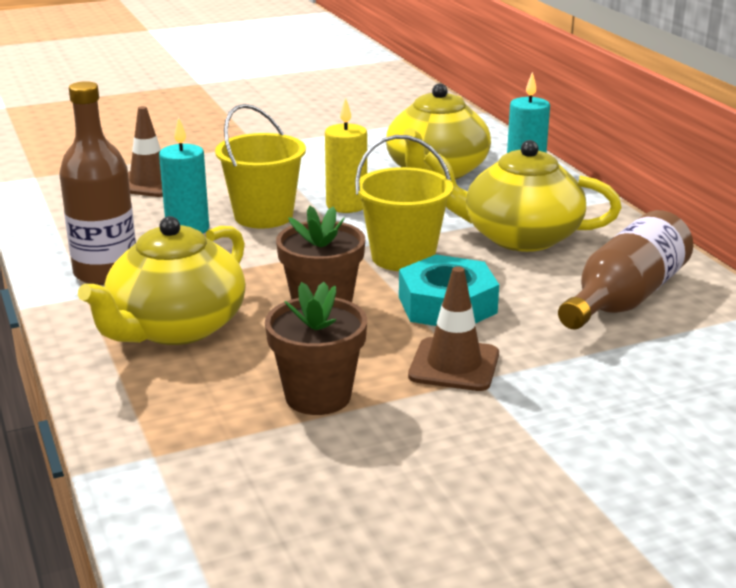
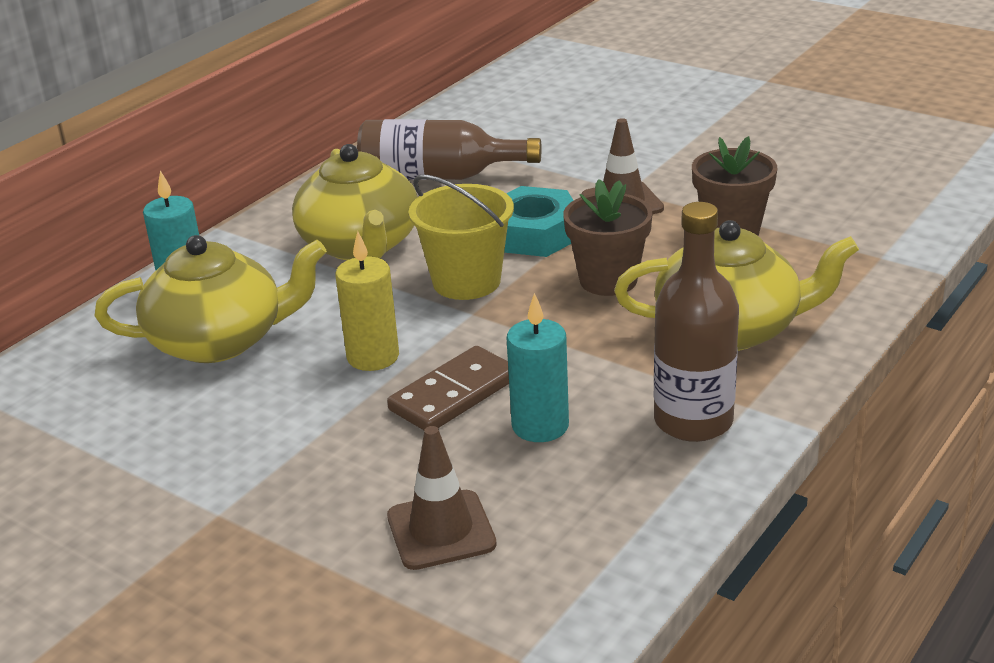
camera: 120 degrees left, 5 degrees up
yellow bucket [215,104,306,228] -> brown domino [387,346,509,430]

